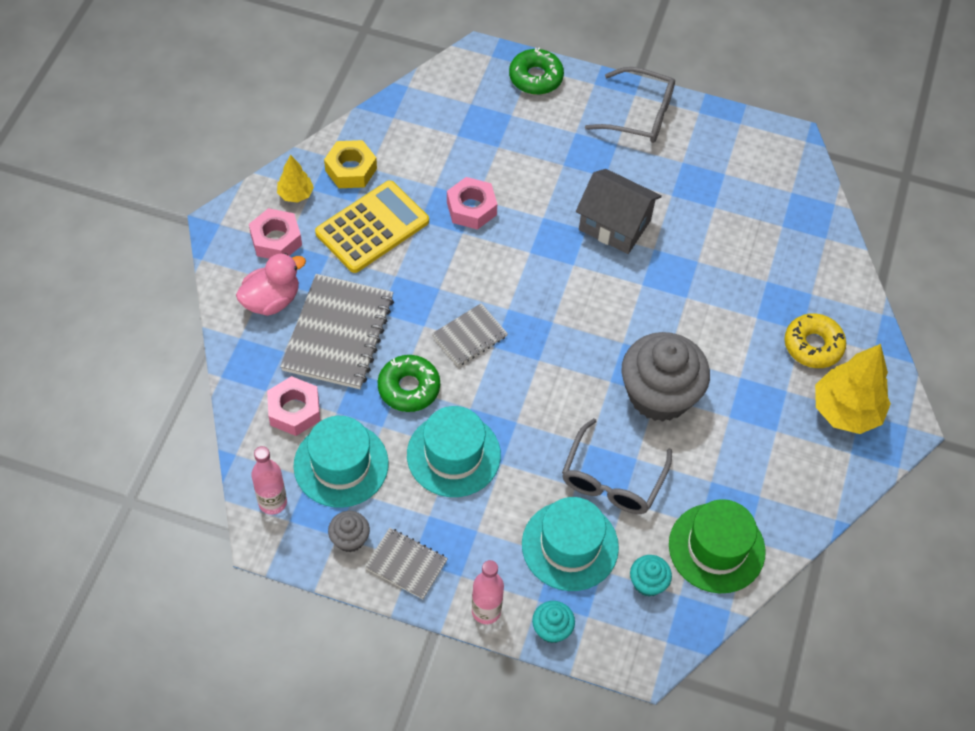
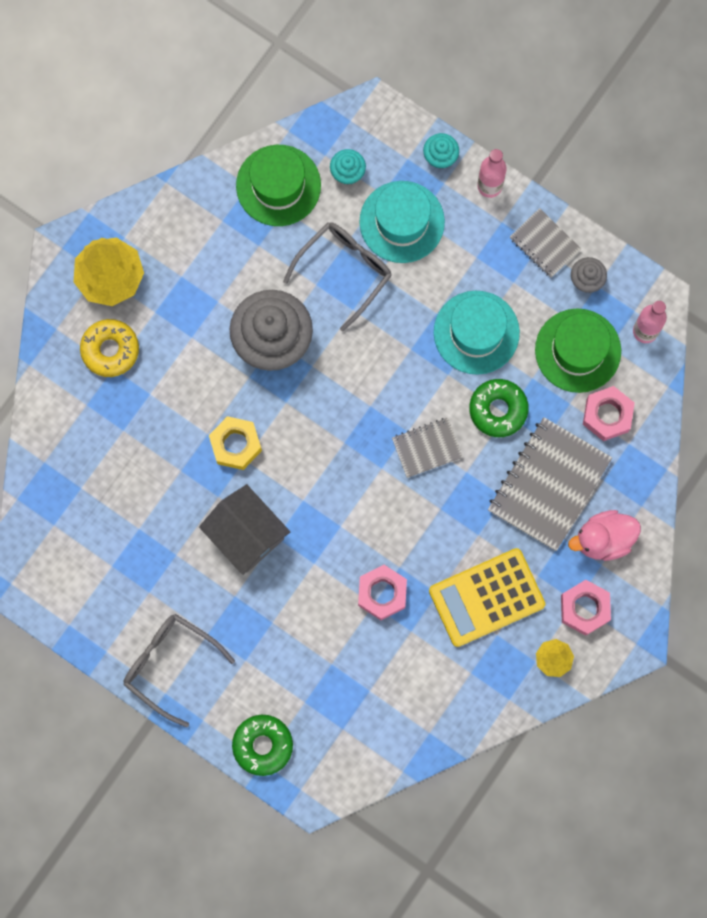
camera: 160 degrees left, 20 degrees up
turquoise hat [293,416,389,508] -> green hat [535,308,621,393]
yellow nut [324,140,377,188] -> yellow nut moved to [209,416,262,470]

